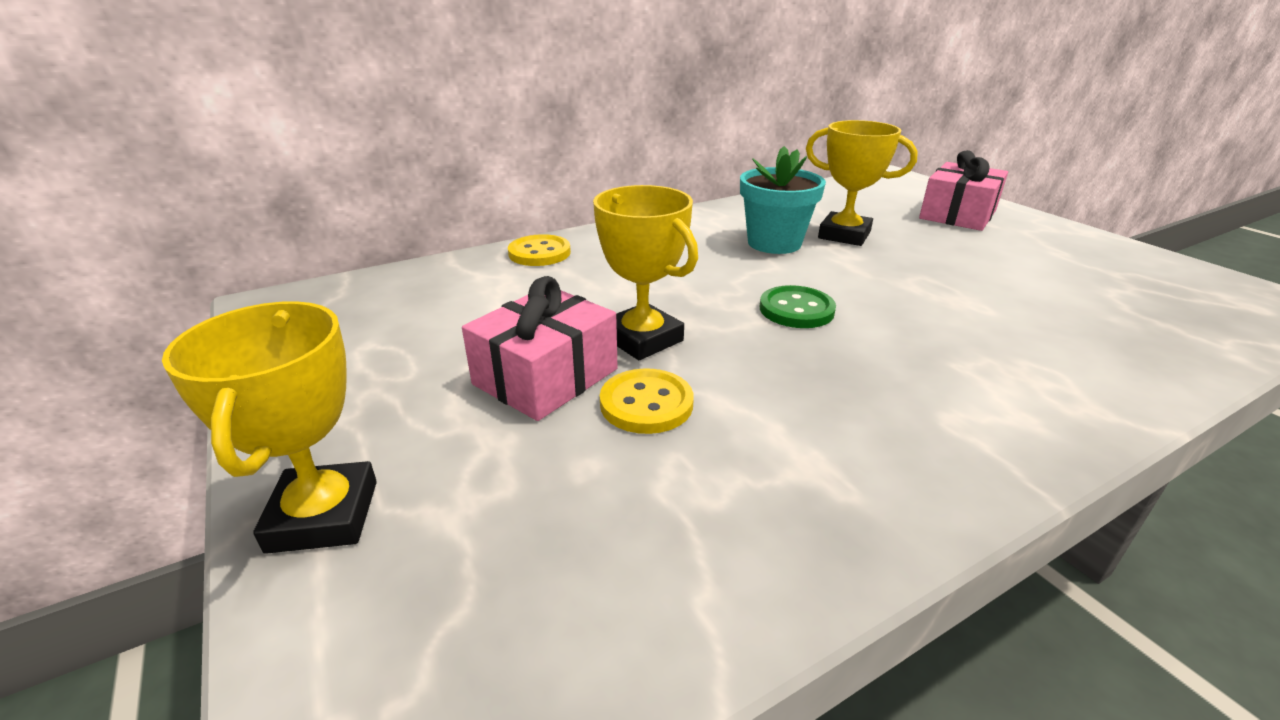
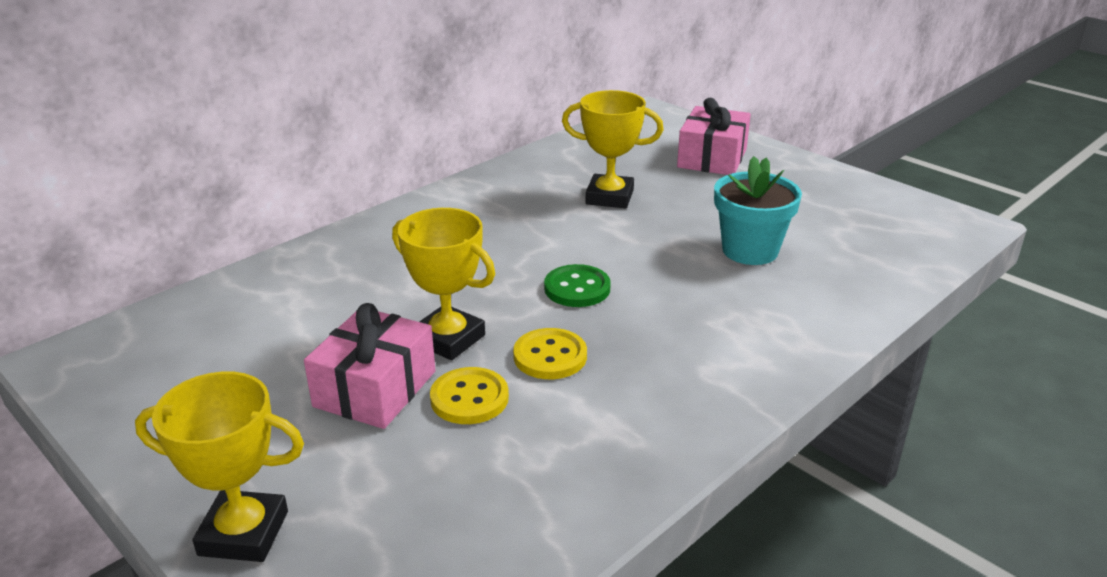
camera: 15 degrees left, 0 degrees up
yellow trophy [162,301,377,554] -> yellow trophy turned 60 degrees counterclockwise [135,372,304,562]
yellow button [508,234,571,266] -> yellow button moved to [513,328,587,379]
turquoise flower pot [740,146,826,254] -> turquoise flower pot moved to [714,156,802,265]

